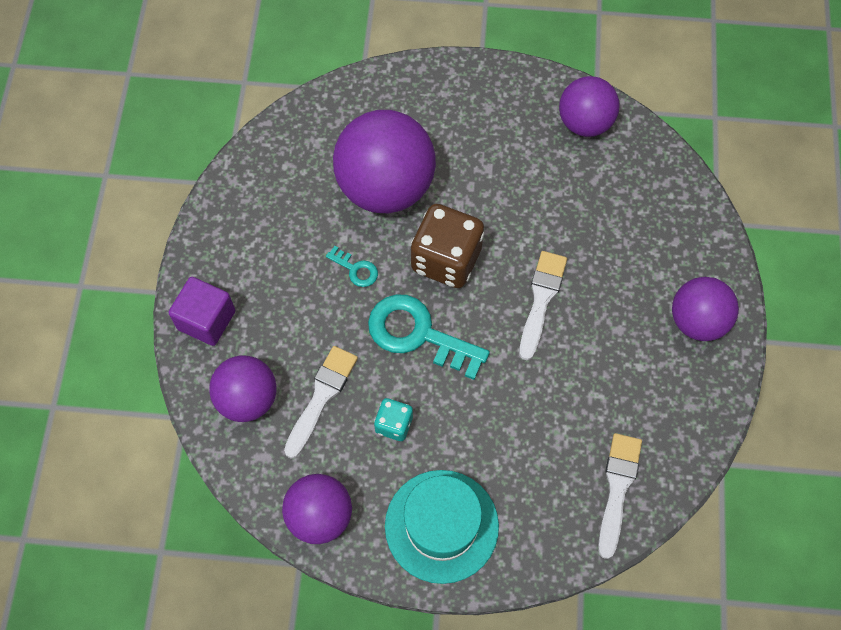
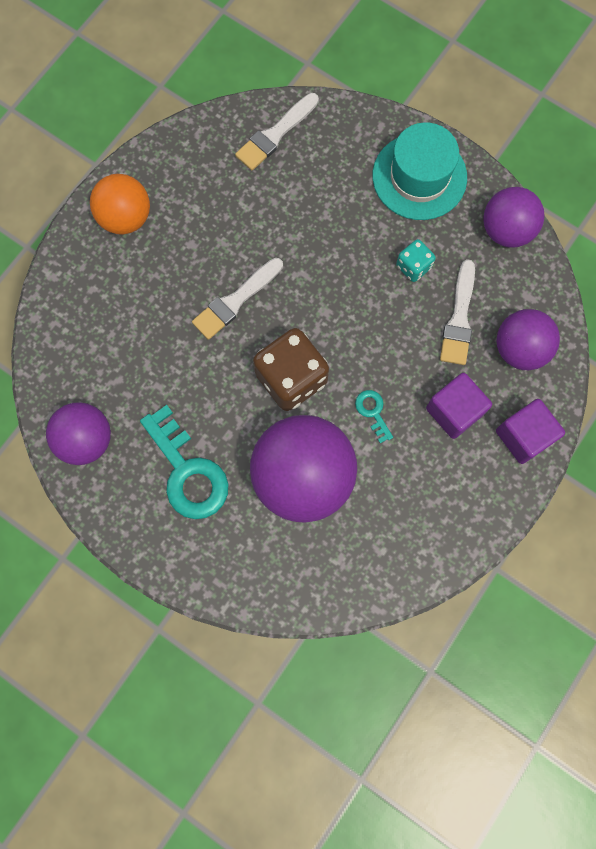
camera: 150 degrees left, 10 degrees up
white brush [284,346,358,459] -> white brush turned 45 degrees counterclockwise [440,259,475,365]
turquoise key [368,294,490,380] -> turquoise key moved to [140,405,229,519]
purple ball [672,277,739,341] -> orange ball [90,174,150,235]
none -> purple cube [426,373,492,439]

